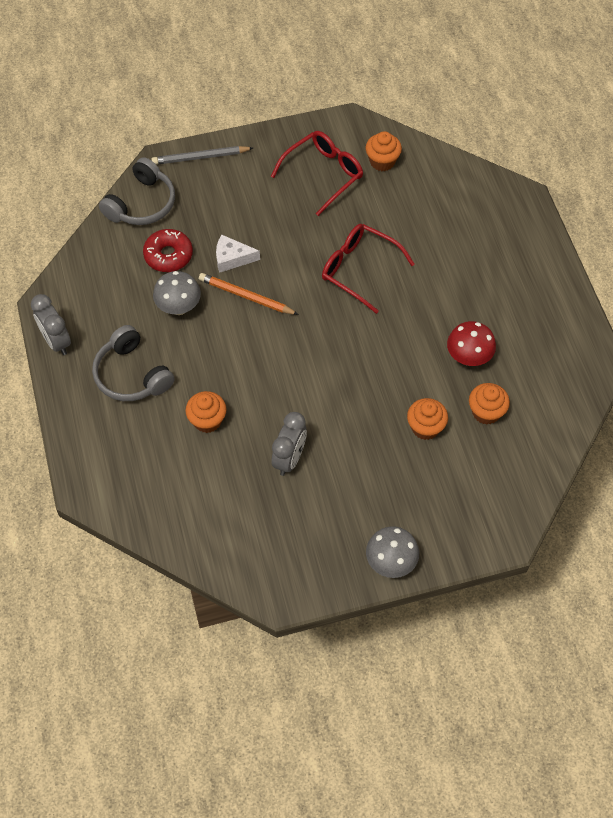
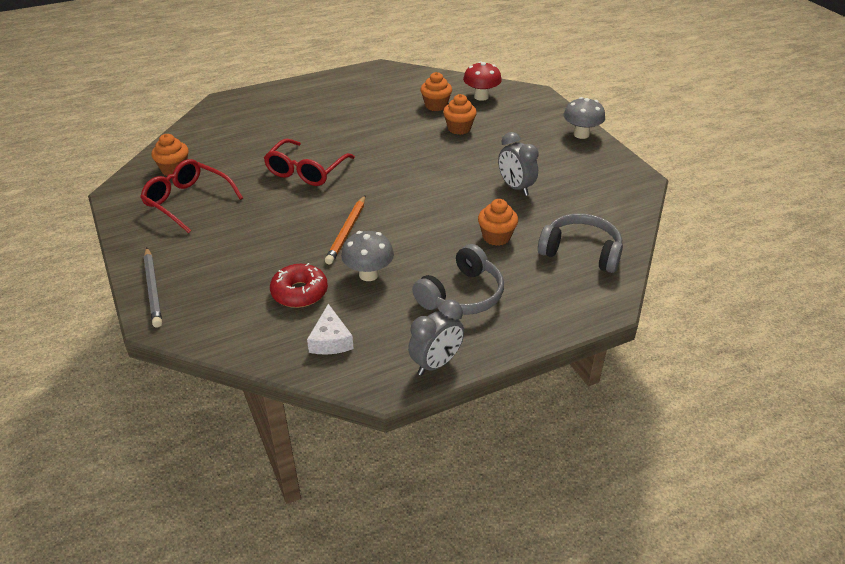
camera: 100 degrees left, 20 degrees down
grey headphones [99,157,175,225] -> grey headphones moved to [538,214,623,273]
white cheese [216,235,260,273] -> white cheese moved to [307,304,354,355]
grey clock [272,412,307,476] -> grey clock turned 135 degrees counterclockwise [498,132,539,196]
red mushroom [447,321,496,366] -> red mushroom moved to [463,61,502,101]

